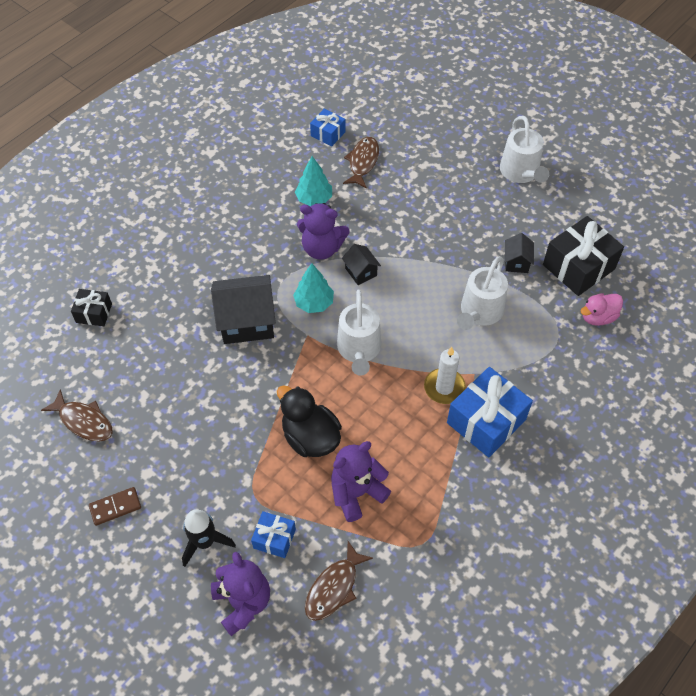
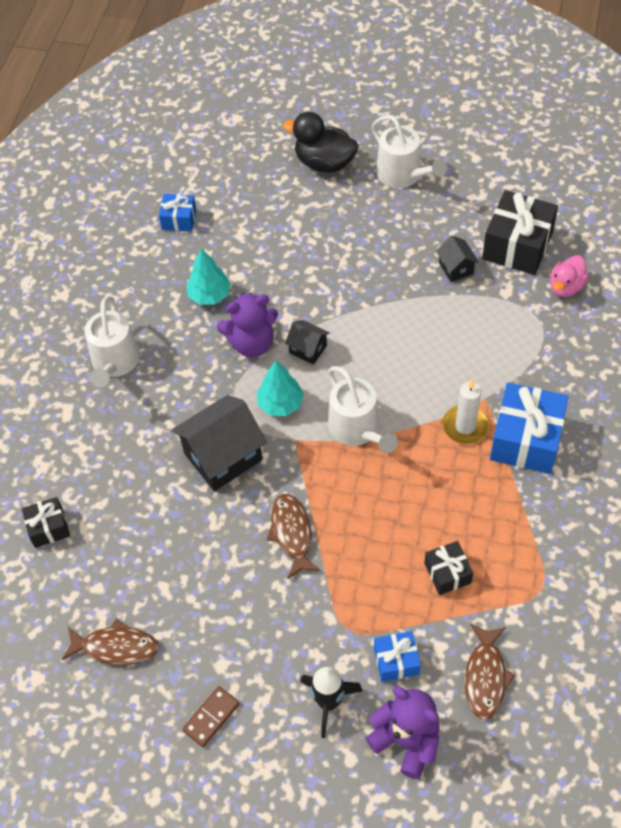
camera: 25 degrees left, 0 degrees up
black duck [277,385,342,457] -> black duck moved to [283,112,359,173]
purple teddy bear [331,441,391,522] -> black gift [424,541,473,595]
brown fish [343,137,379,188] -> brown fish moved to [267,494,321,579]
white watering can [457,256,508,330] -> white watering can moved to [85,296,140,387]

